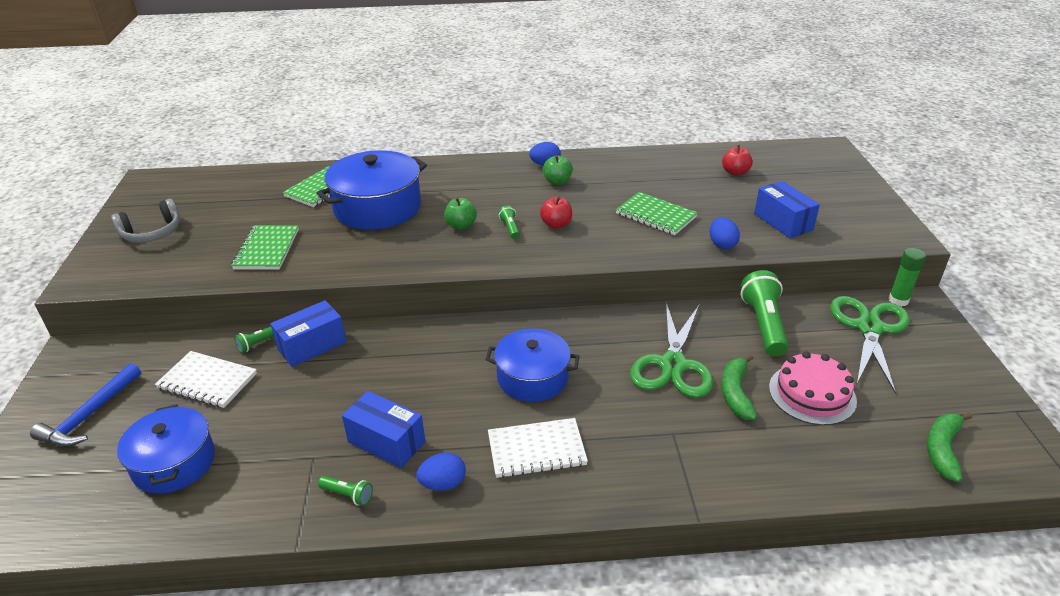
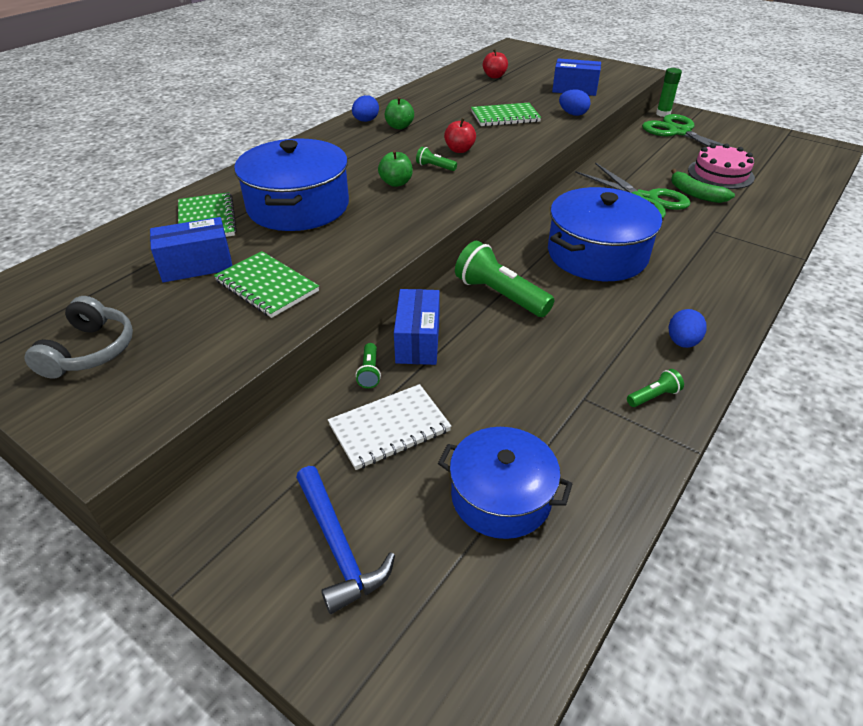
camera: 50 degrees left, 5 degrees up
blue box [342,391,425,468] -> blue box moved to [150,217,232,283]
blue pot [485,329,579,402] -> blue pot [548,187,662,281], size x1.50
white notebook [488,418,588,478] -> none
green flashlight [740,270,789,356] -> green flashlight moved to [455,241,554,317]
green banana [927,413,972,482] -> none

